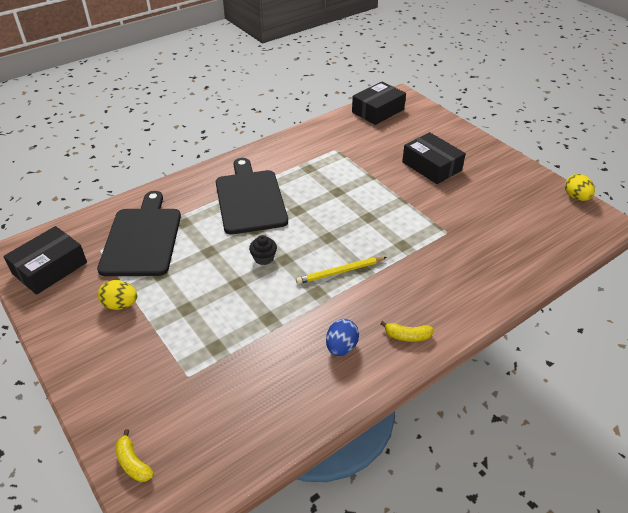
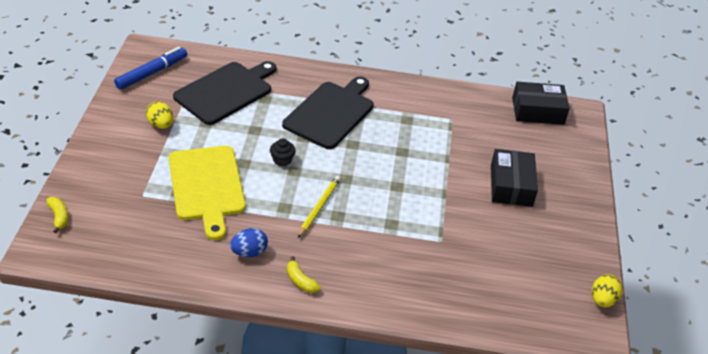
camera: 40 degrees right, 0 degrees up
black box [3,226,87,295] -> blue marker [114,47,187,90]
yellow banana [115,429,154,482] -> yellow banana turned 150 degrees clockwise [46,197,68,233]
yellow pencil [296,257,387,284] -> yellow pencil turned 90 degrees clockwise [298,176,341,238]
none -> yellow cutting board [169,146,246,240]

